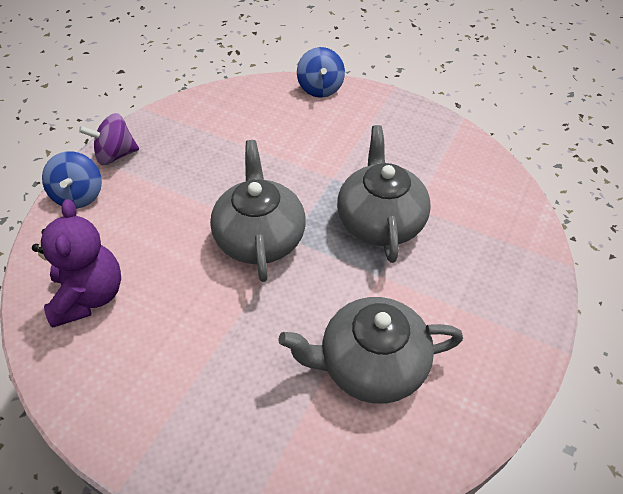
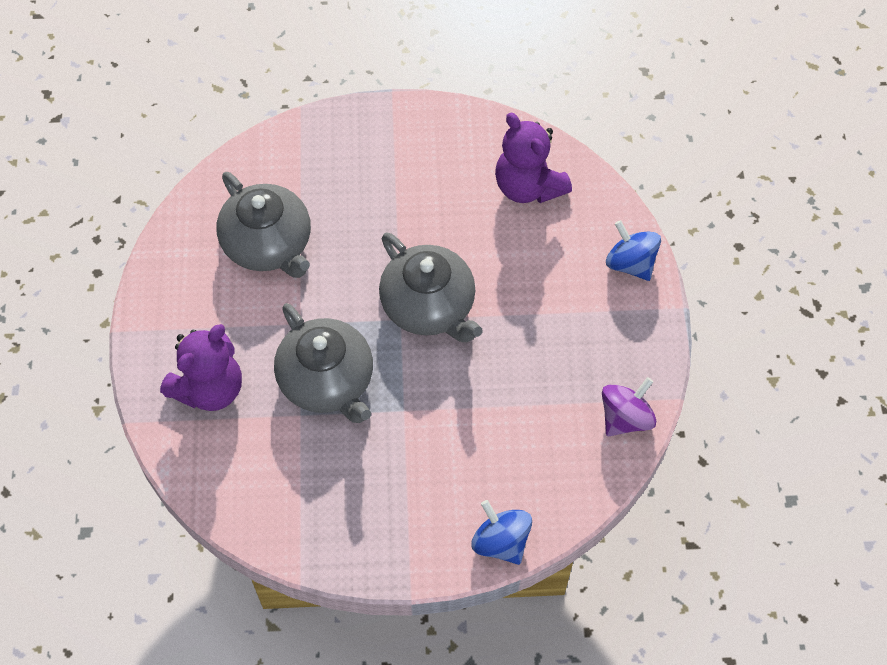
camera: 150 degrees right, 10 degrees up
purple spinning top [79,113,139,165] -> purple spinning top moved to [602,377,656,436]
grey teapot [278,297,463,404] -> grey teapot turned 90 degrees clockwise [217,172,311,278]
none -> purple teddy bear [160,324,242,411]

